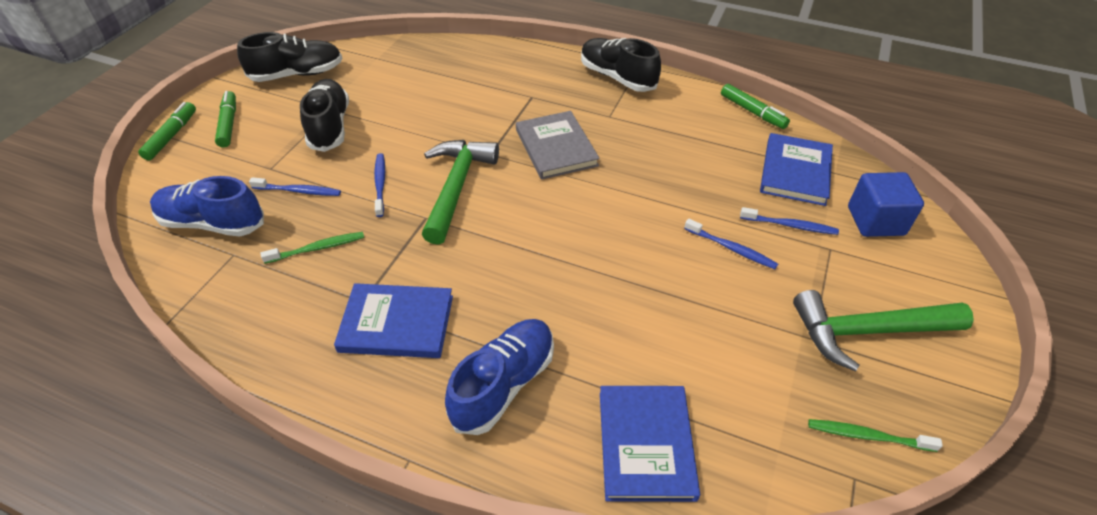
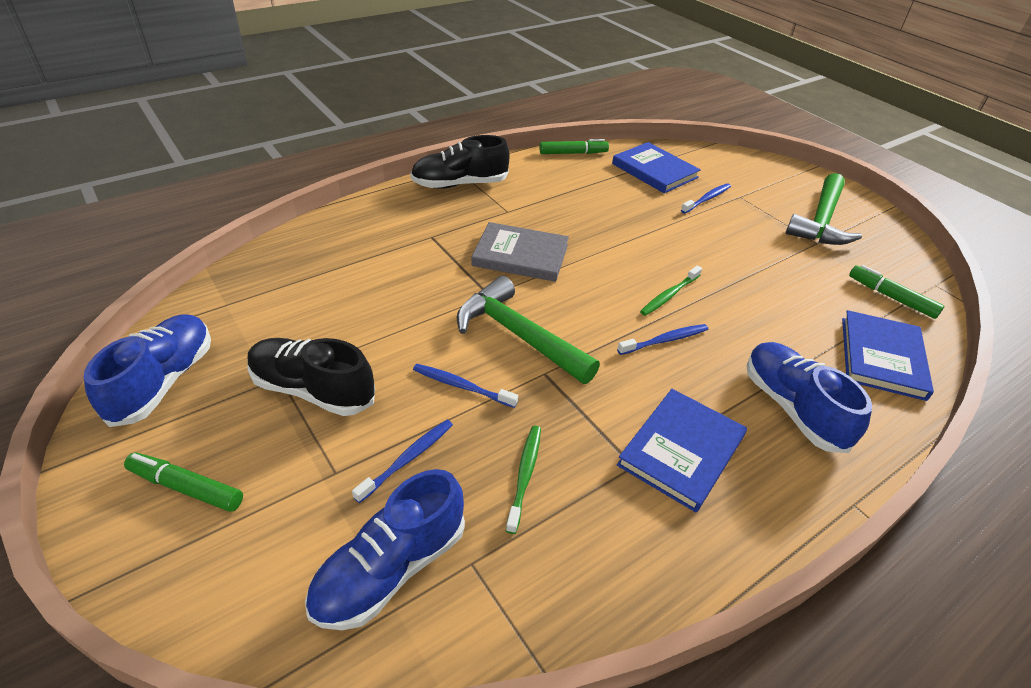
camera: 60 degrees left, 5 degrees down
green marker [138,102,196,160] -> green marker moved to [849,265,944,319]
black shoe [237,32,343,82] -> blue shoe [84,314,211,427]
blue book [600,386,700,502] -> blue book turned 75 degrees clockwise [842,310,934,401]
blue toothbrush [684,219,778,269] -> blue toothbrush moved to [617,324,708,355]
green toothbrush [808,419,943,452] -> green toothbrush moved to [640,266,702,316]
blue cube [848,172,924,237] -> none

